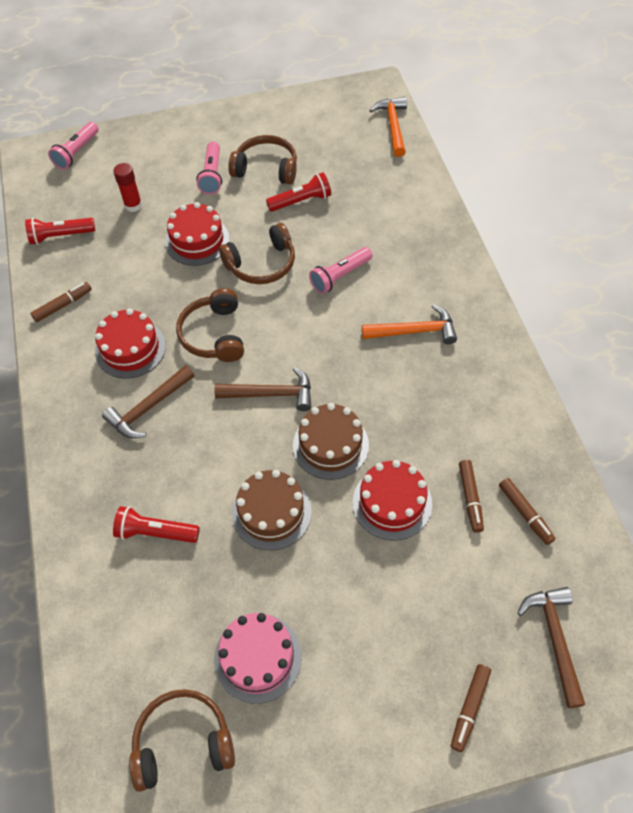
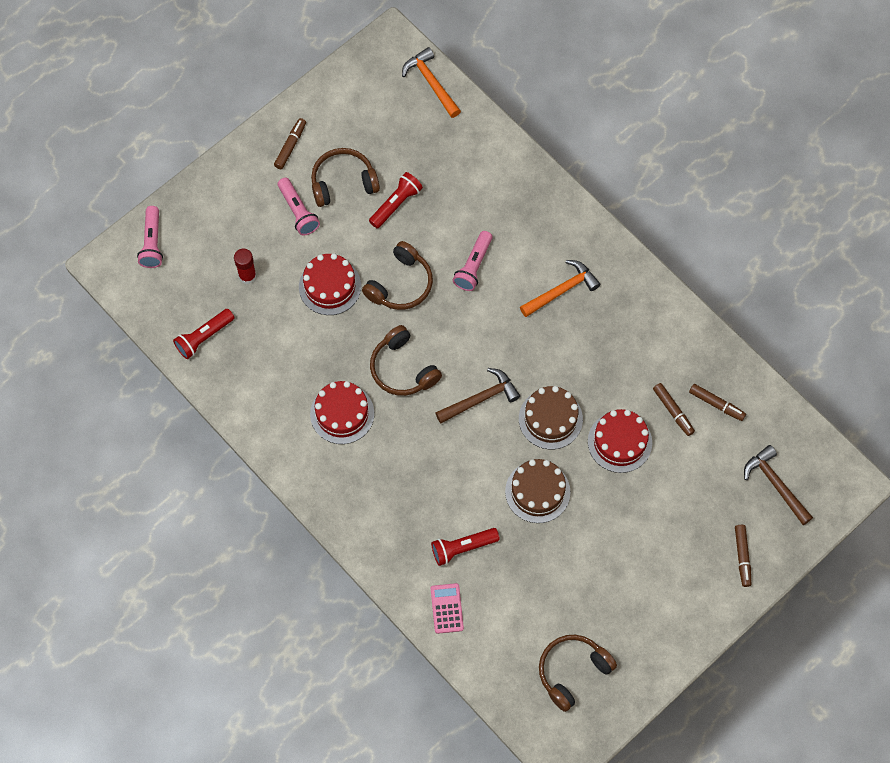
camera: 30 degrees left, 10 degrees up
brown marker [30,282,92,322] -> brown marker moved to [274,118,306,169]
brown hammer [102,365,194,438] -> none
pink cake [214,613,302,704] -> none
none -> pink calculator [431,583,464,634]

